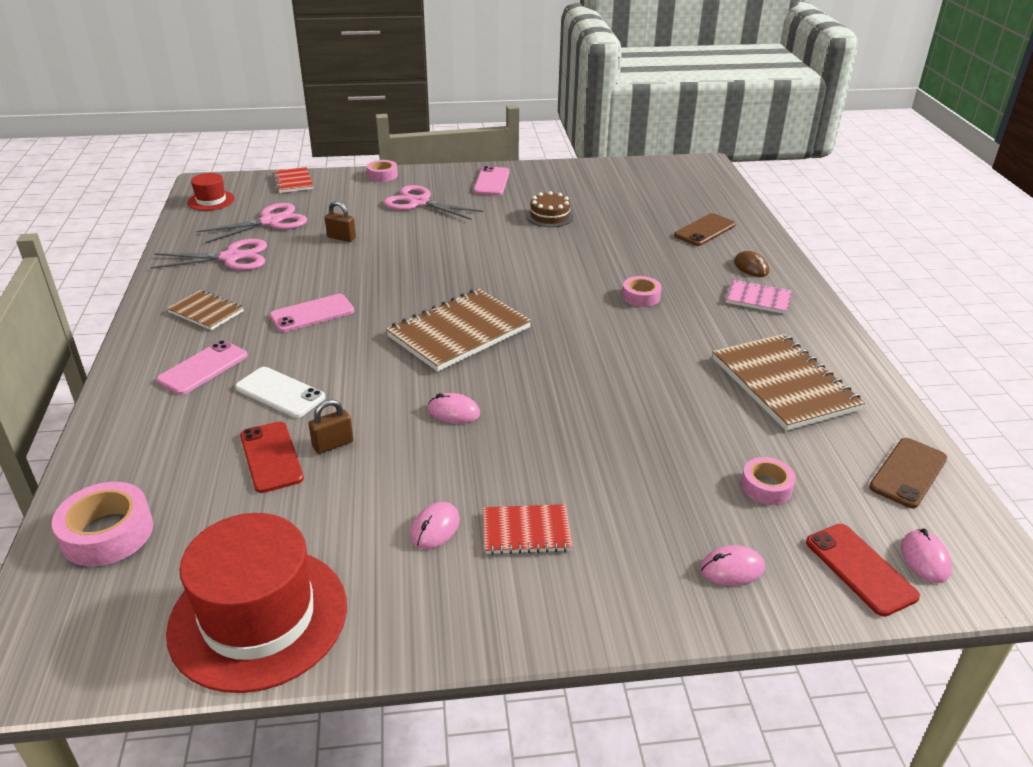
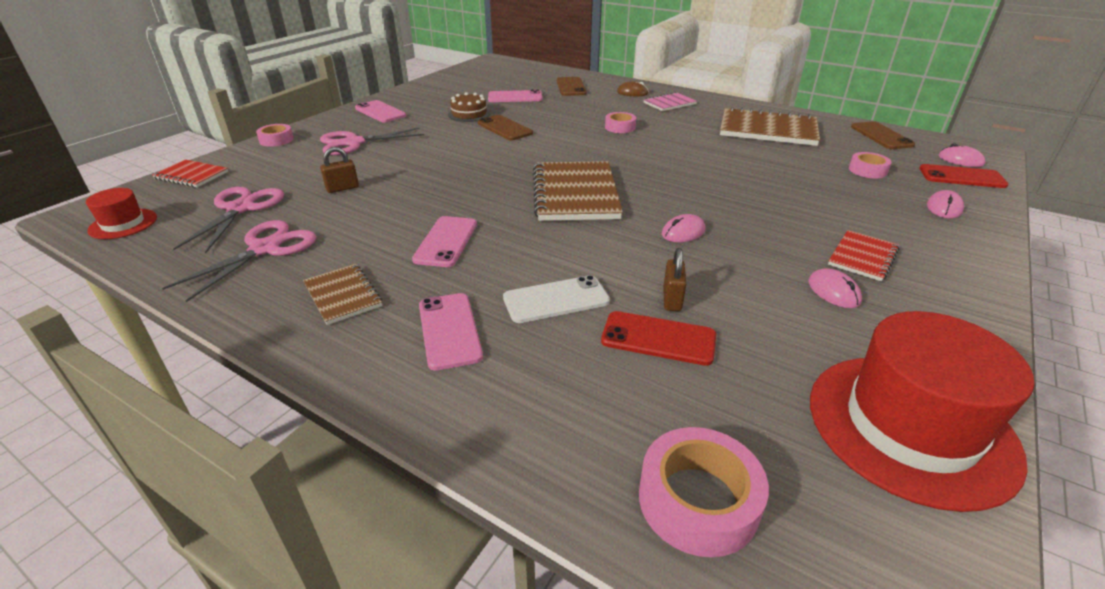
camera: 50 degrees left, 0 degrees up
brown notebook [167,290,244,330] -> brown notebook turned 75 degrees clockwise [303,264,382,325]
none -> brown phone [478,115,533,140]
none -> pink phone [488,90,543,102]

